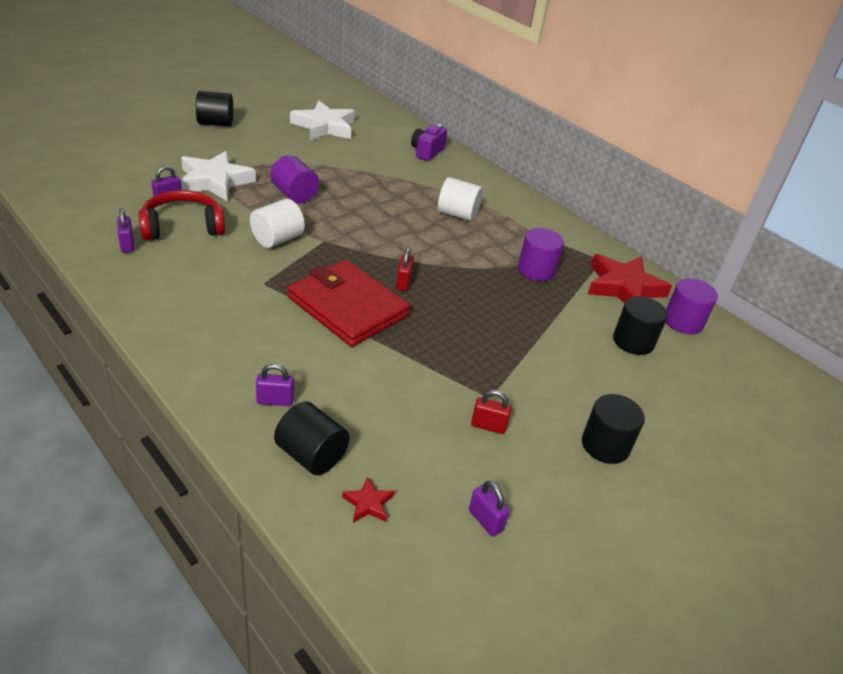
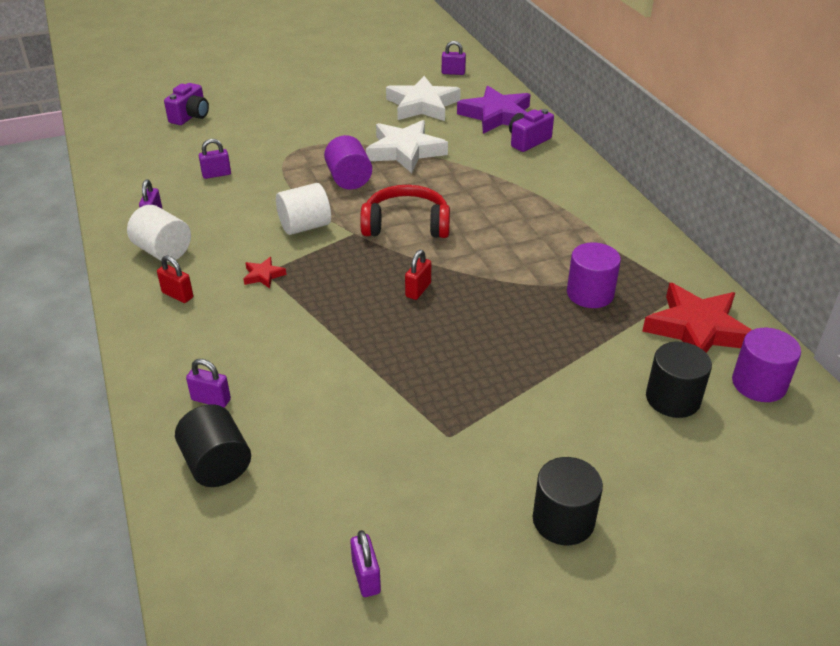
camera: 25 degrees right, 0 degrees up
red headphones [138,190,225,240] -> red headphones moved to [360,185,450,238]
white star [180,151,256,201] -> white star moved to [366,120,448,173]
black cylinder [196,91,233,127] -> none
red wallet [288,260,410,347] -> none
red star [342,477,394,523] -> red star moved to [244,257,286,289]
white cylinder [438,177,483,221] -> white cylinder moved to [127,205,191,262]
red padlock [471,390,512,434] -> red padlock moved to [157,255,193,303]
none -> purple camera [164,83,209,125]
none -> purple padlock [442,41,466,75]
none -> purple star [457,86,531,134]

